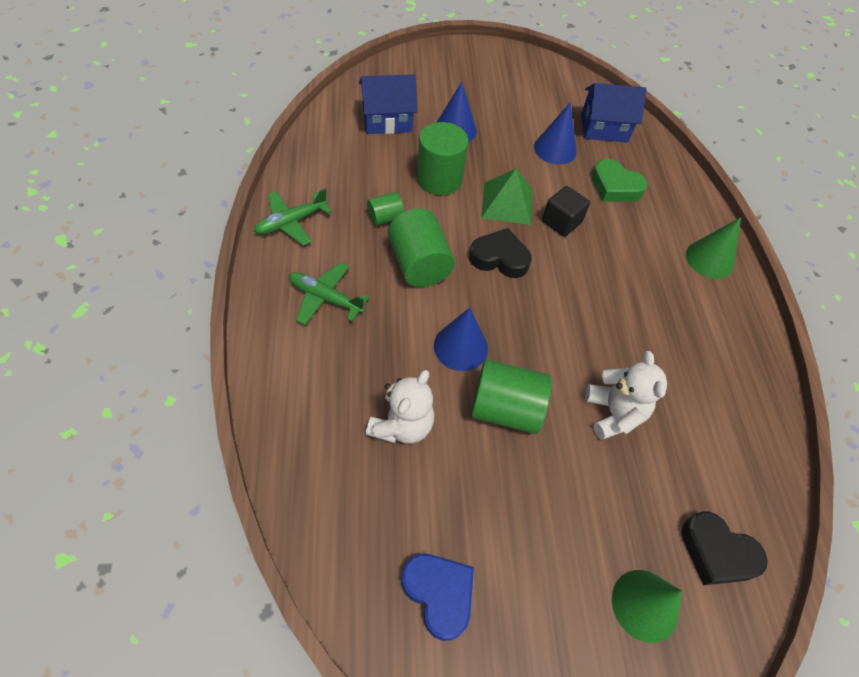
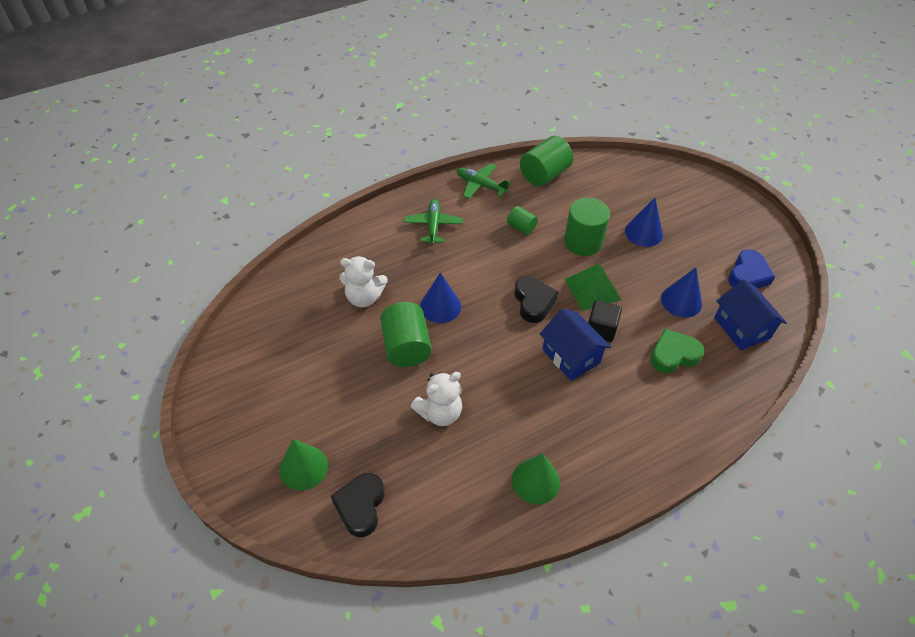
camera: 70 degrees right, 5 degrees down
blue house [359,74,417,134] -> blue house moved to [540,309,611,381]
green cylinder [388,209,455,287] -> green cylinder moved to [520,136,573,187]
blue heart [401,554,474,641] -> blue heart moved to [728,249,775,288]
green heart [592,159,648,202] -> green heart turned 60 degrees clockwise [650,329,704,373]
green cone [686,217,741,279] -> green cone moved to [512,453,560,504]

